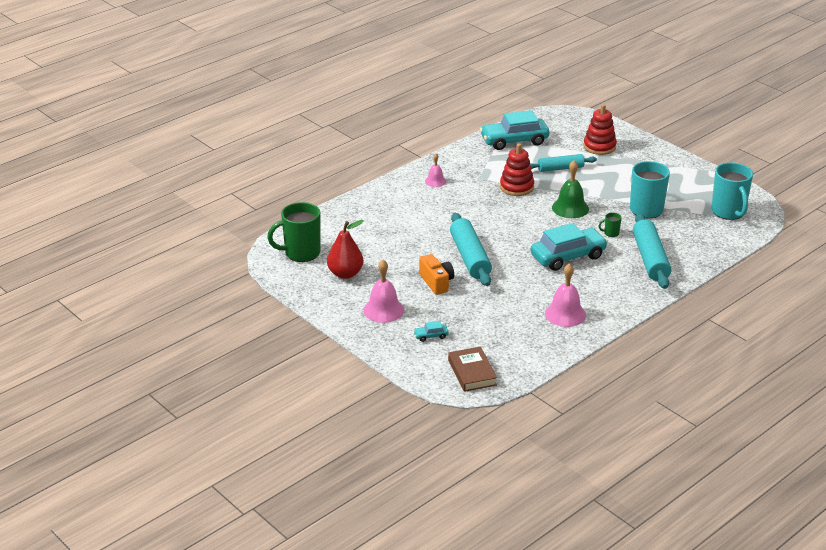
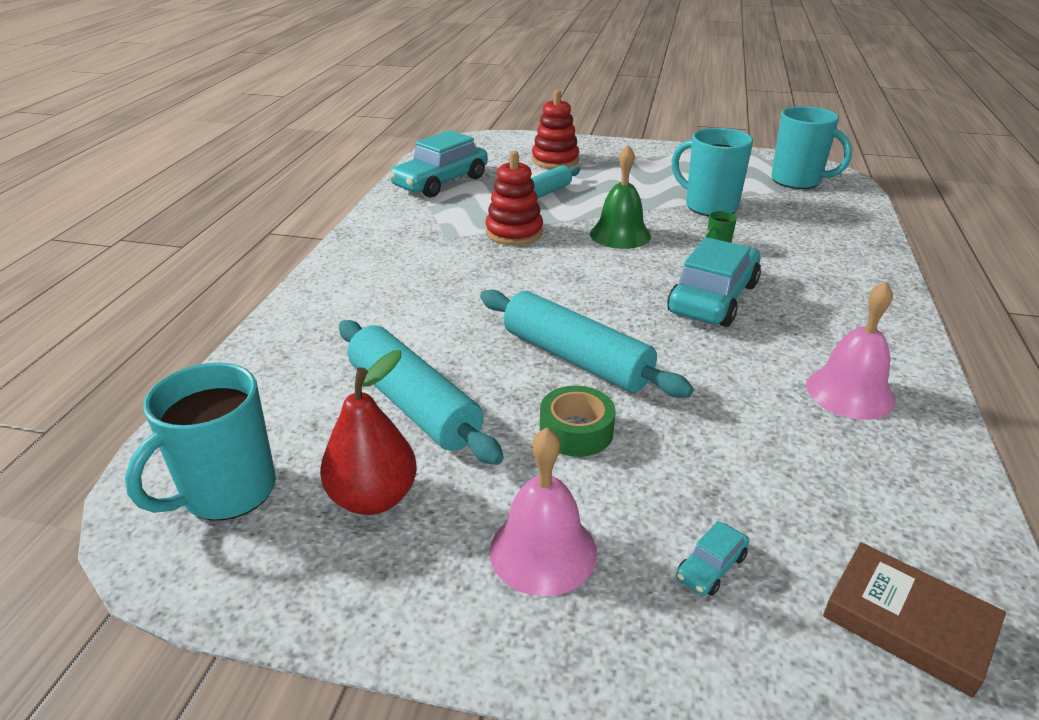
camera: 35 degrees left, 0 degrees up
green mug [267,202,320,262] -> turquoise mug [125,362,276,521]
orange camera [419,254,454,295] -> green tape [540,386,616,457]
pink bell [425,154,446,187] -> none
turquoise rolling pin [633,213,671,289] -> turquoise rolling pin moved to [339,320,504,465]

